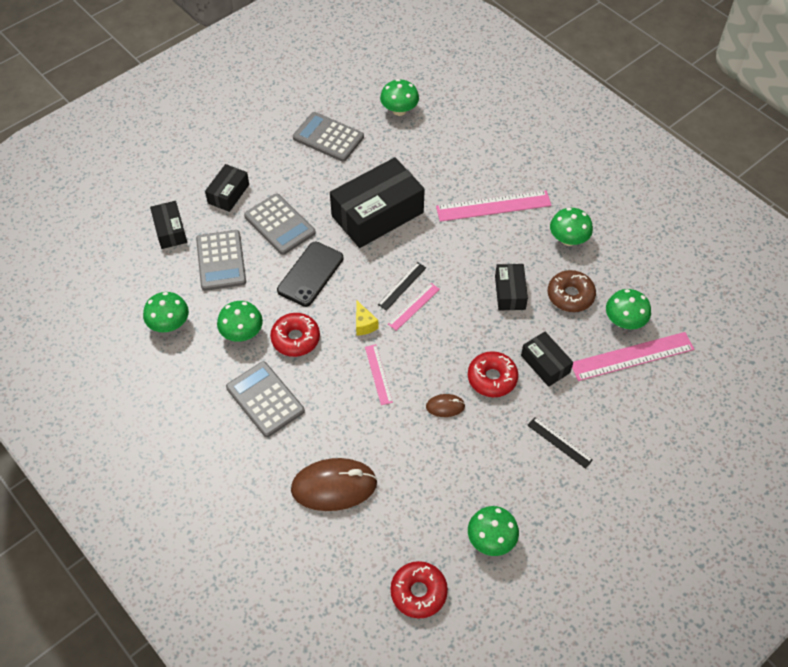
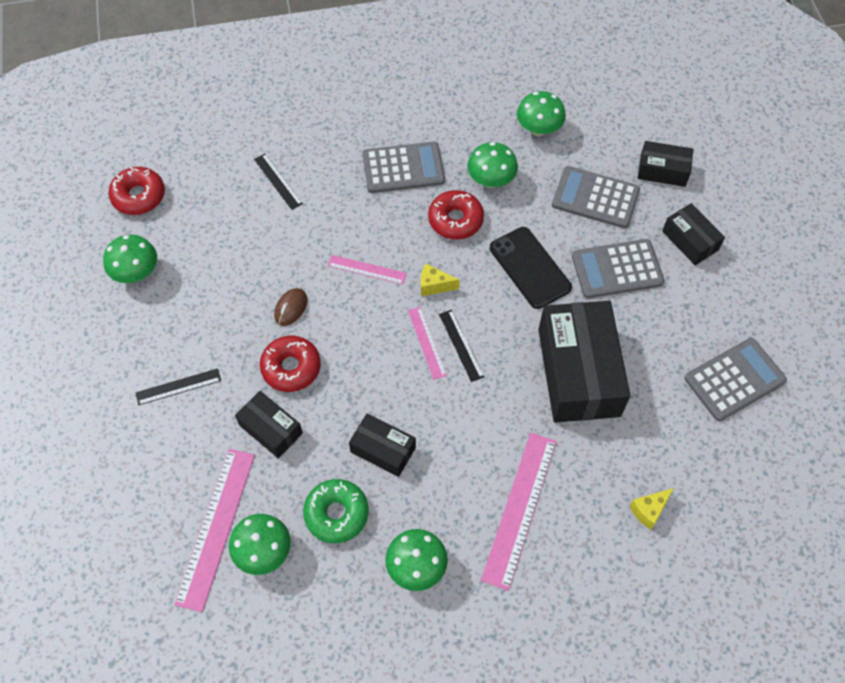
camera: 120 degrees right, 5 degrees up
brown mouse [291,458,377,511] -> black ruler [254,154,303,210]
green mushroom [380,79,419,116] -> none
black box [521,332,573,387] -> black box turned 45 degrees clockwise [235,391,303,458]
brown donut [548,270,596,312] -> green donut [303,479,369,543]
none -> yellow cheese [630,488,674,530]

